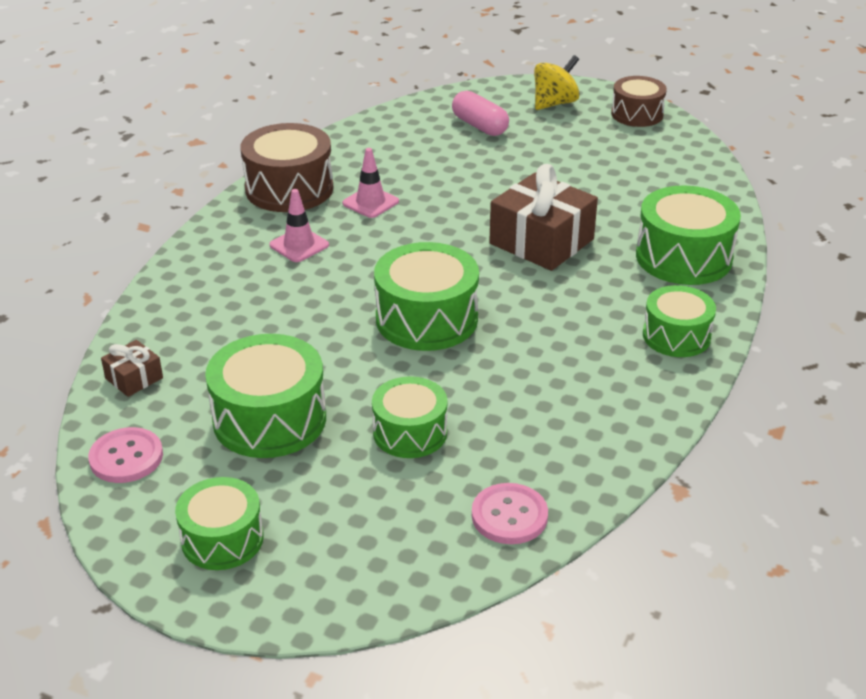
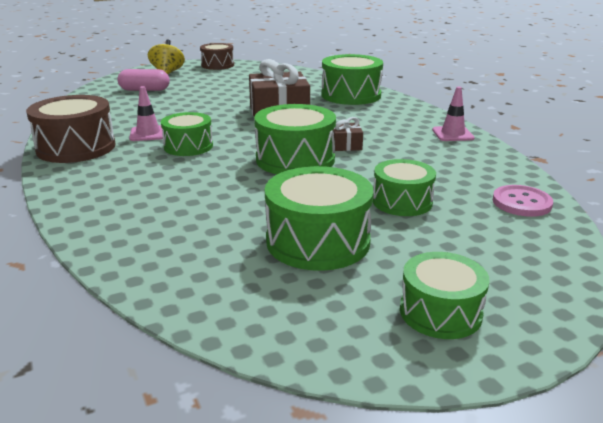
camera: 50 degrees left, 10 degrees down
pink button [88,427,163,483] -> none
brown gift [101,340,163,397] -> brown gift moved to [333,117,363,151]
pink traffic cone [269,189,329,262] -> pink traffic cone moved to [432,87,475,141]
green drum [643,285,716,357] -> green drum moved to [161,112,213,156]

